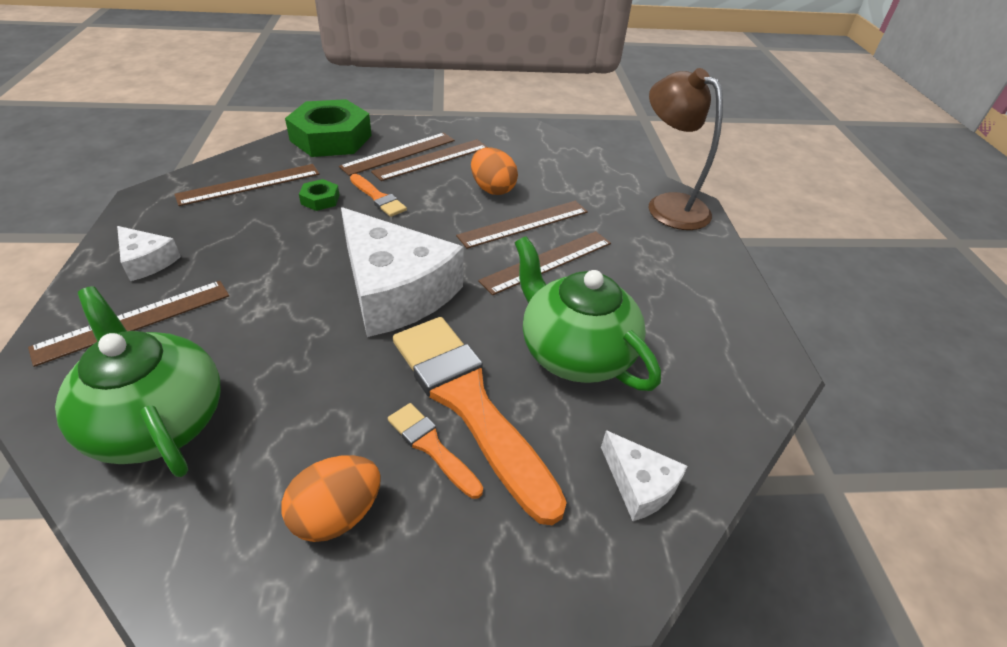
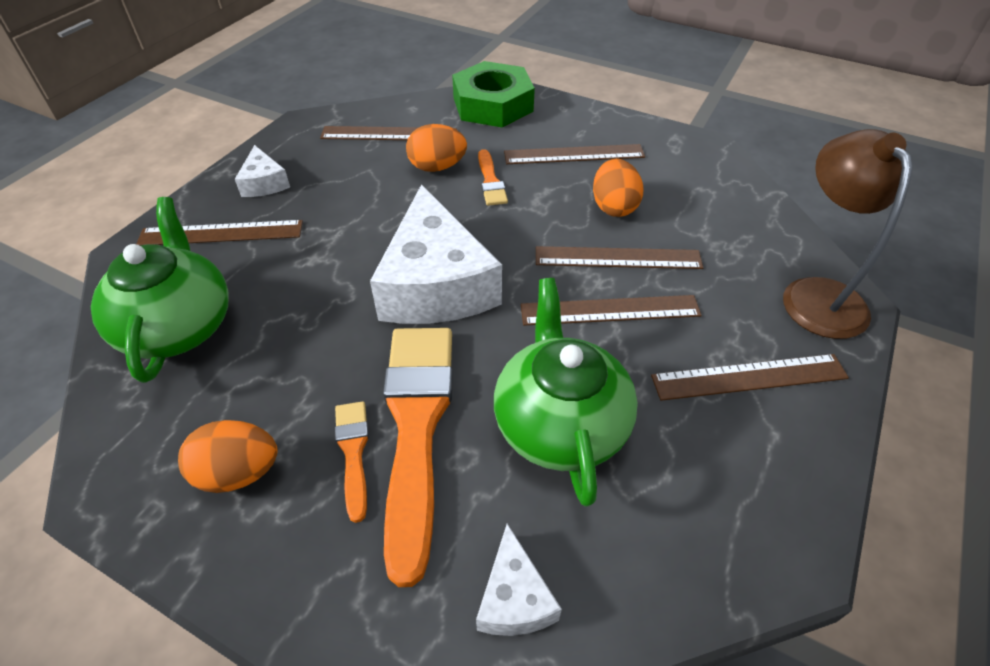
camera: 35 degrees right, 5 degrees up
green nut [299,179,339,211] -> orange egg [406,124,467,172]
brown ruler [339,132,455,176] -> brown ruler moved to [651,354,849,401]

